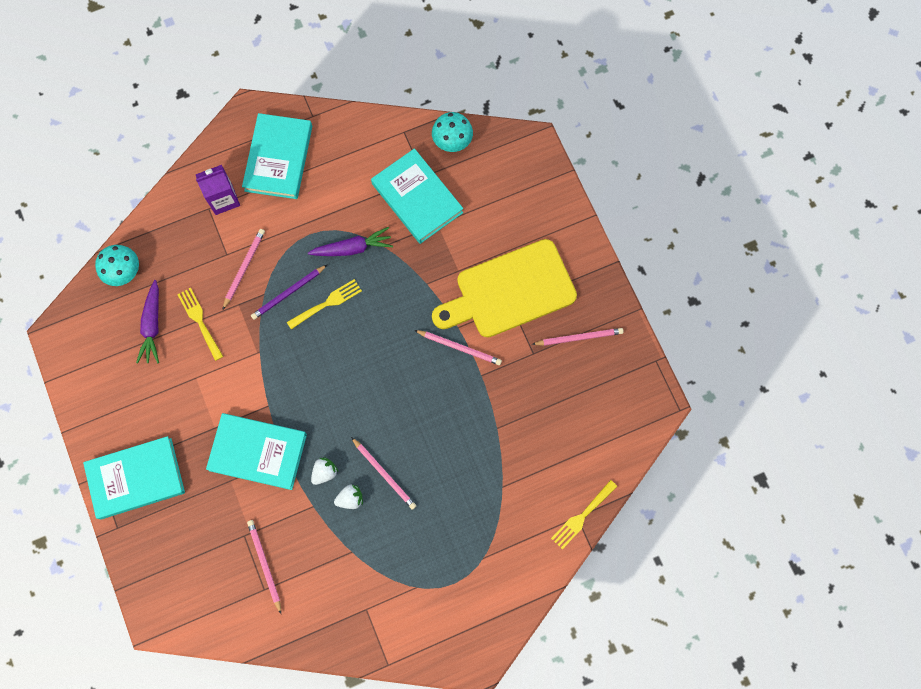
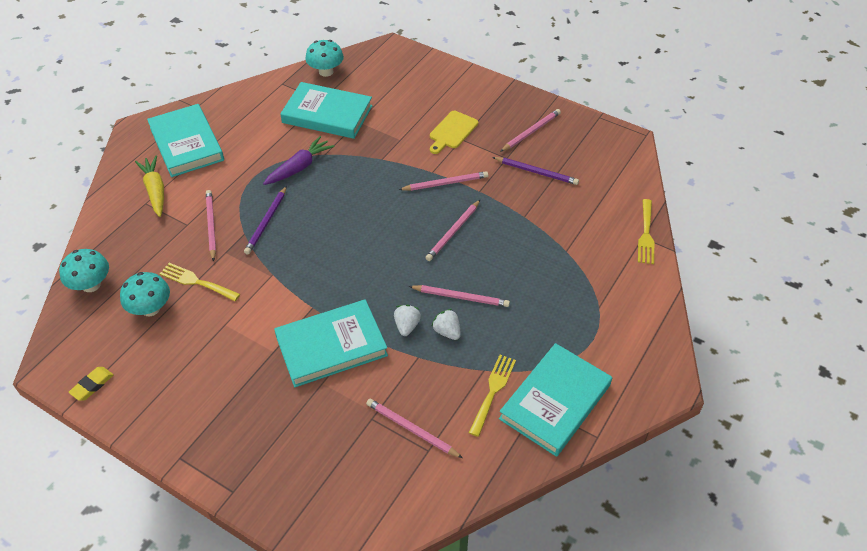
camera: 35 degrees left, 25 degrees down
turquoise book [83,436,185,519] -> turquoise book moved to [499,343,612,457]
purple carrot [136,280,159,363] -> turquoise mushroom [120,272,170,316]
purple carton [196,165,240,215] -> yellow carrot [135,155,164,217]
yellow fork [287,279,362,329] -> yellow fork moved to [469,355,516,437]
white strawberry [334,485,363,509] -> white strawberry turned 75 degrees counterclockwise [432,309,461,340]
yellow cutting board [432,239,577,337] -> yellow cutting board [430,111,478,154], size x0.47
none -> yellow eraser [68,367,114,401]
none -> pink pencil [425,200,480,261]
none -> purple pencil [492,157,579,185]

